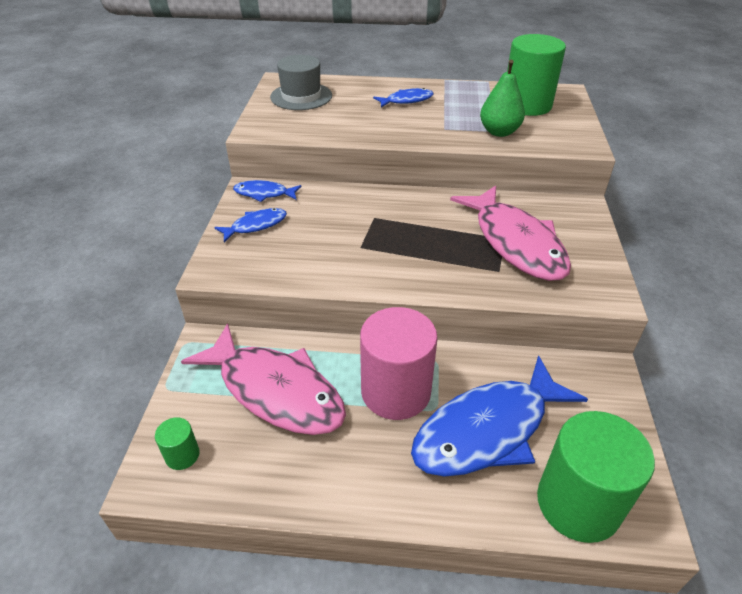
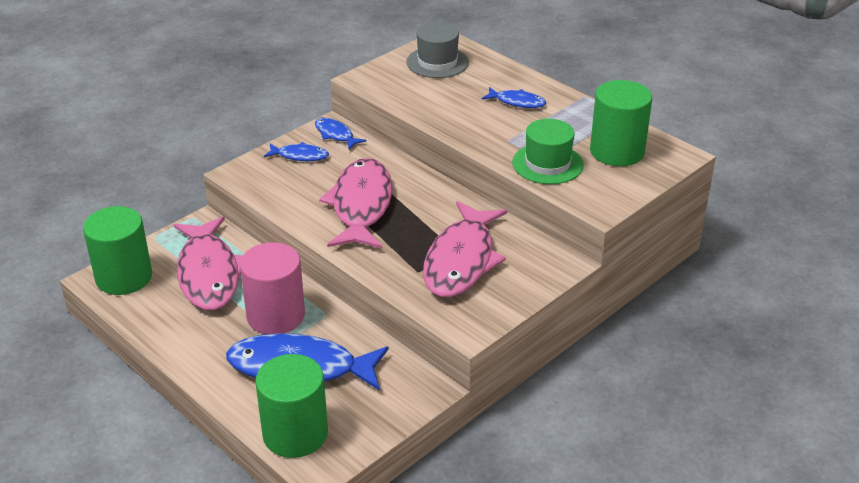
camera: 40 degrees right, 5 degrees down
green cylinder [155,417,200,470] -> green cylinder [83,206,152,295], size x2.27
green pear [480,60,525,137] -> green hat [512,119,584,184]
none -> pink fish [319,158,392,249]

